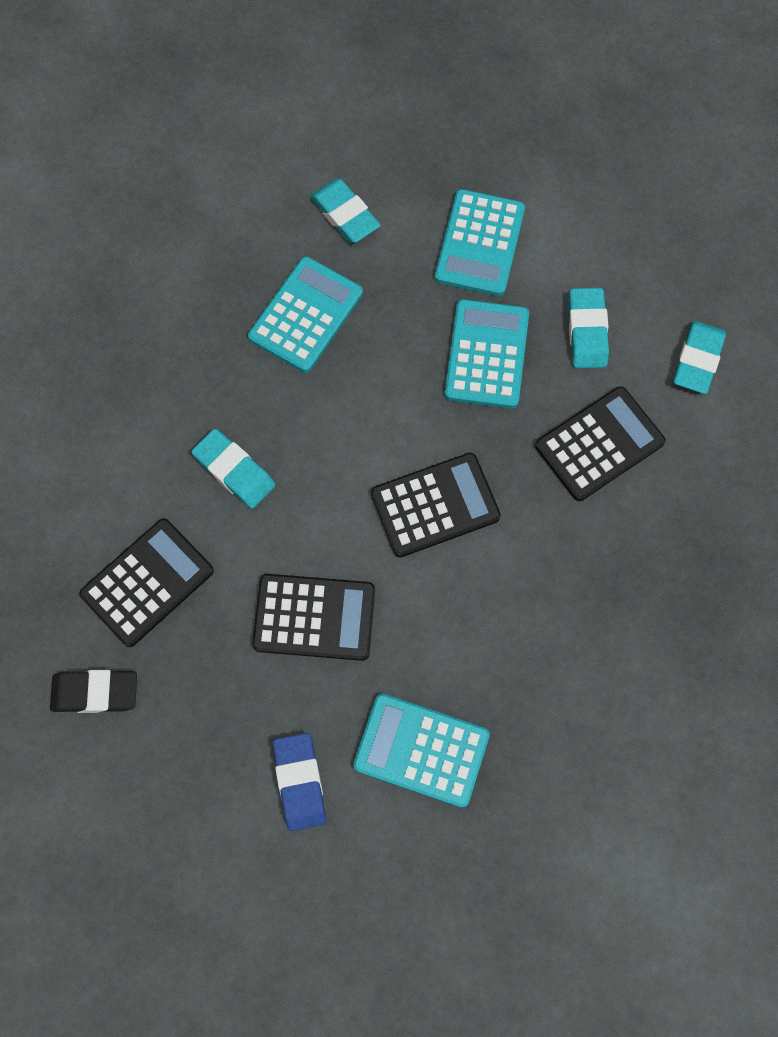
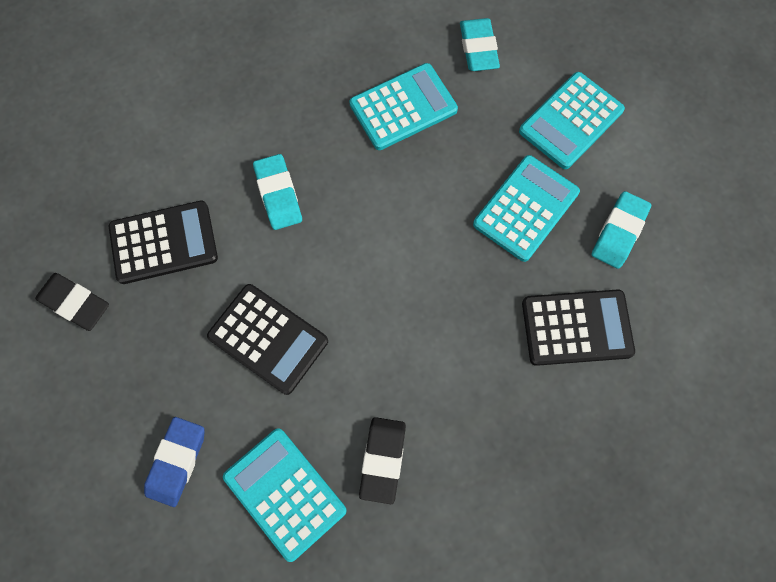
camera: 30 degrees right, 0 degrees up
black calculator [371,453,501,558] -> none
turquoise eraser [673,321,726,394] -> none
none -> black eraser [359,417,406,504]

